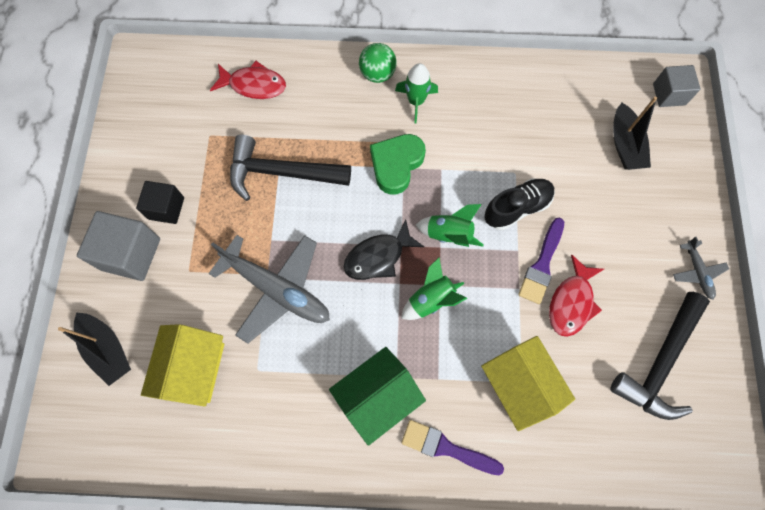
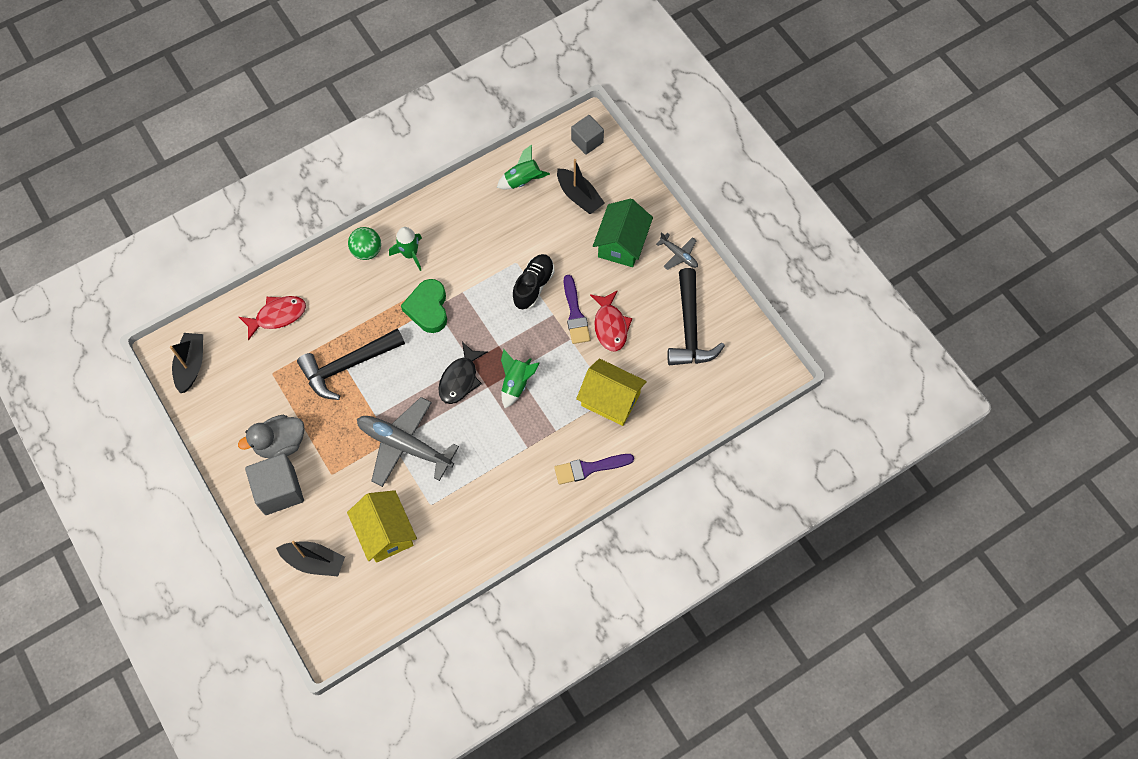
camera: 35 degrees left, 5 degrees down
black cube [136,181,184,224] -> grey duck [238,415,305,458]
grey plane [208,235,330,344] -> grey plane turned 150 degrees counterclockwise [357,397,459,487]
green house [329,347,426,446] -> green house moved to [593,199,653,267]
green rocket [416,204,484,247] -> green rocket moved to [497,144,550,189]
none -> black boat [170,333,203,393]

